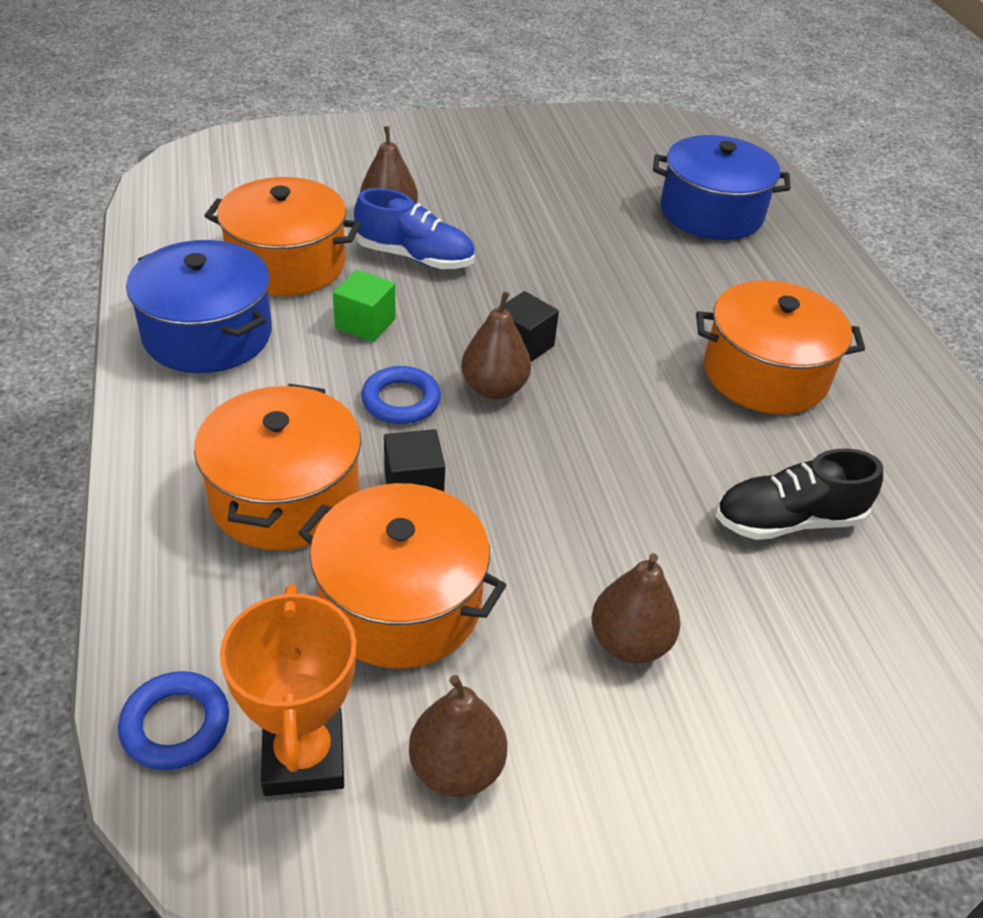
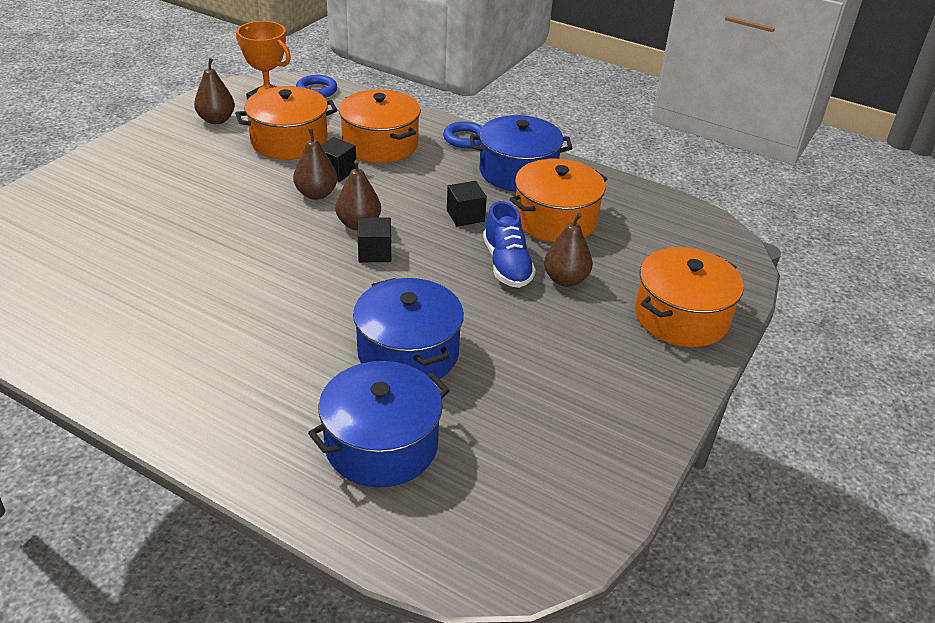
camera: 135 degrees right, 5 degrees down
green cube [333,270,395,342] -> black cube [447,181,487,227]
blue shoe [354,188,475,269] -> blue shoe turned 75 degrees counterclockwise [483,201,536,288]
blue ring [361,366,441,424] -> blue ring moved to [443,121,482,148]
brown pear [591,553,680,663] -> brown pear moved to [293,128,337,200]
orange pot [696,280,865,414] -> orange pot moved to [635,247,744,347]
black shoe [715,449,883,540] -> none
none -> blue pot [353,278,464,379]

